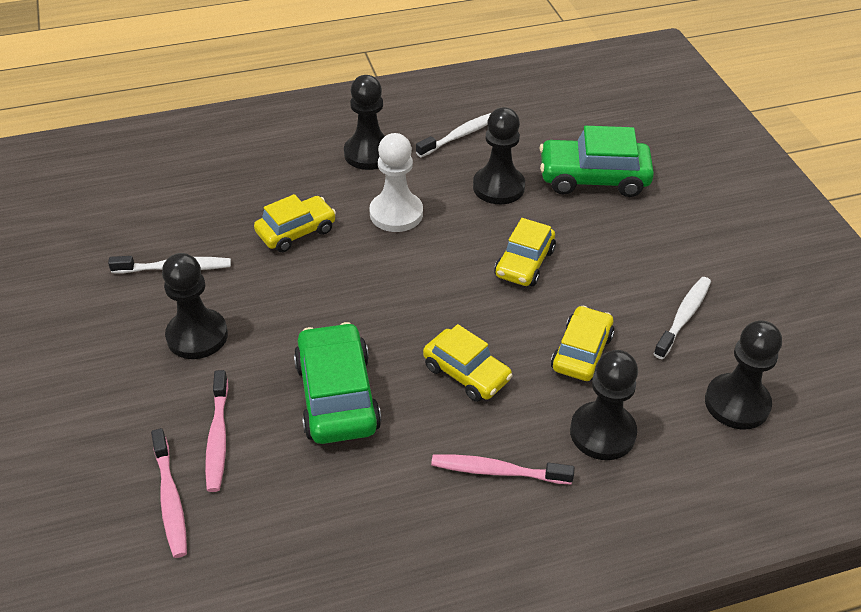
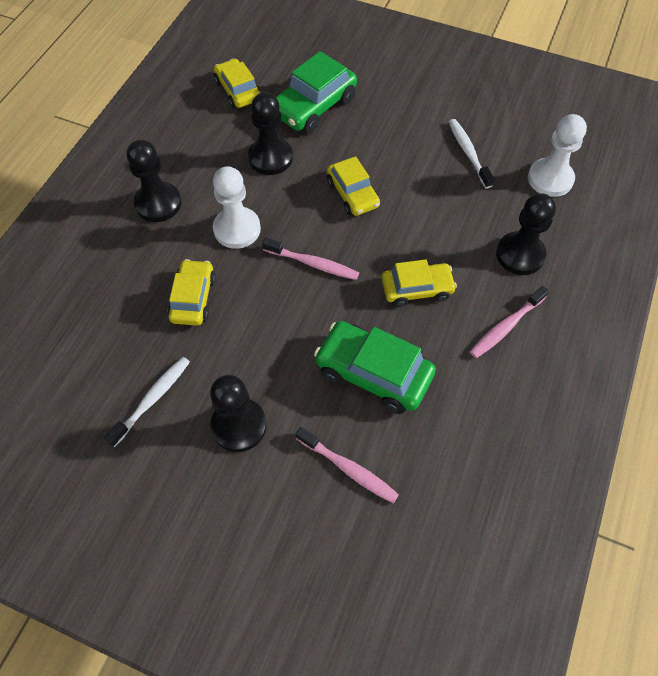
camera: 50 degrees left, 15 degrees up
pink toothbrush [151,428,187,558] -> pink toothbrush moved to [262,238,359,280]
white toothbrush [416,113,491,157] -> none
yellow car [551,306,614,381] -> yellow car moved to [214,59,261,109]
black pawn [705,320,782,429] -> white pawn [528,114,587,197]

